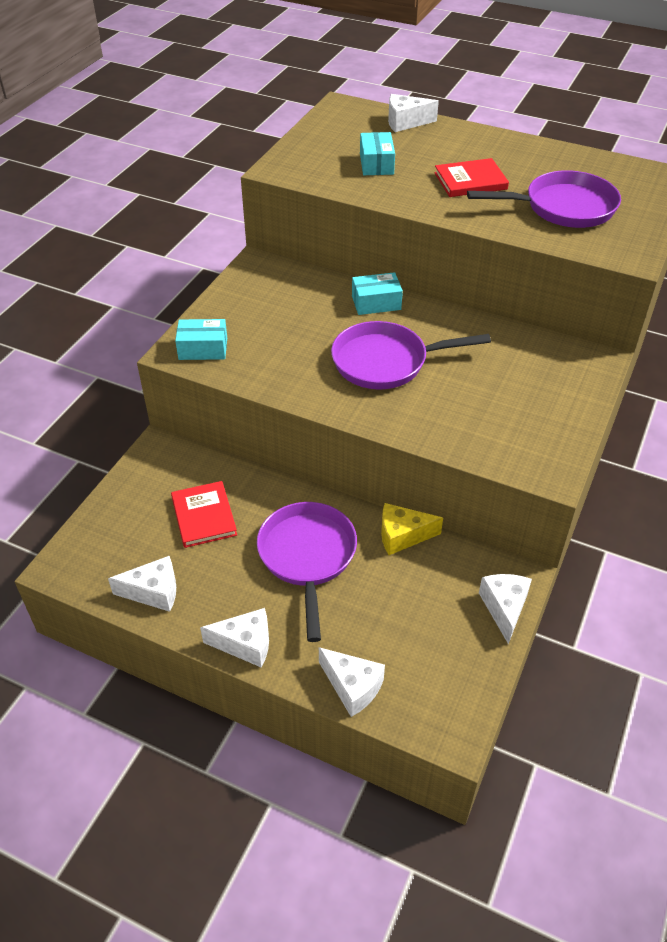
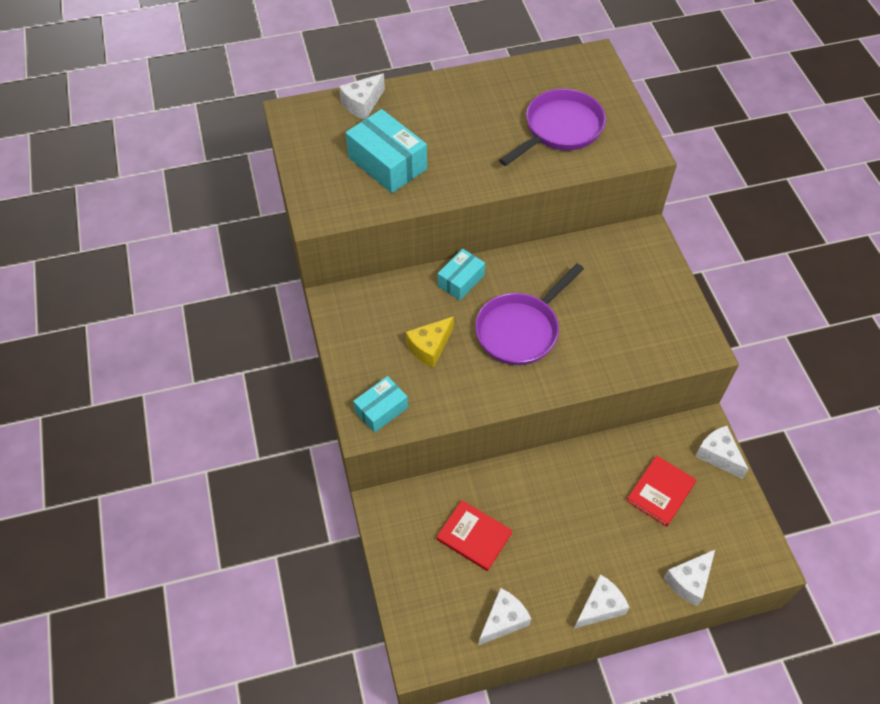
camera: 40 degrees left, 10 degrees up
purple pan [257,502,357,642] -> none
white cheese [319,647,385,717] -> white cheese turned 135 degrees clockwise [664,550,715,606]
turquoise box [360,132,395,175] -> turquoise box [346,109,427,193], size x1.63
yellow cheese [381,503,443,555] -> yellow cheese moved to [406,316,454,368]
red book [434,158,509,197] -> red book moved to [626,455,696,527]

